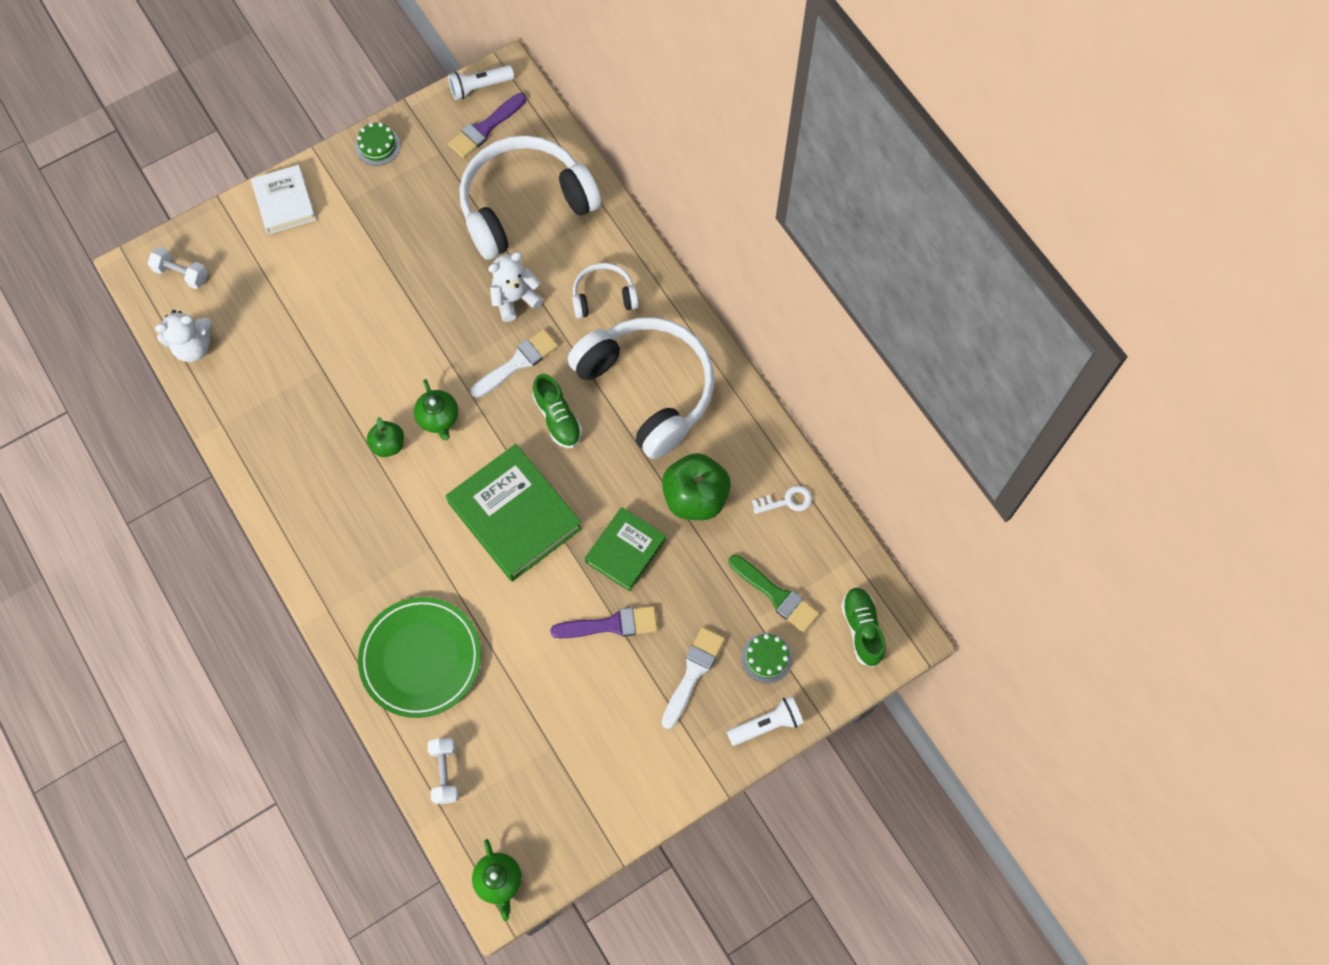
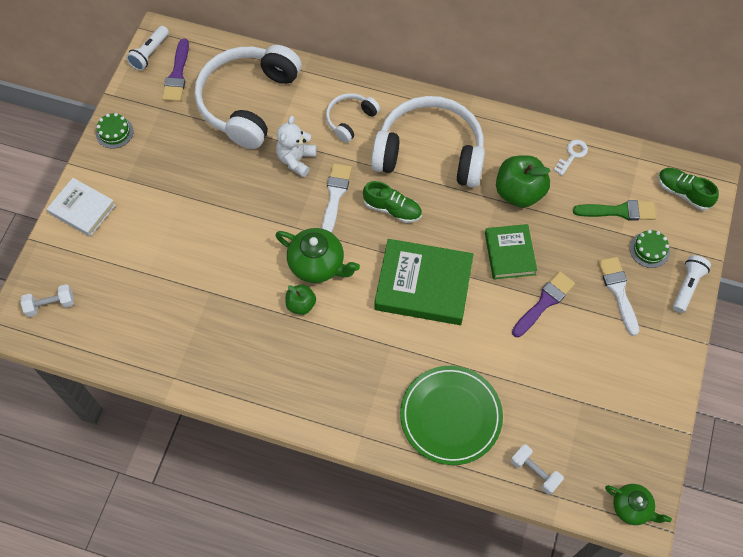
camera: 40 degrees left, 5 degrees down
white teddy bear [155,310,211,362] -> none
green teapot [414,379,458,440] -> green teapot [275,228,360,283], size x1.55

